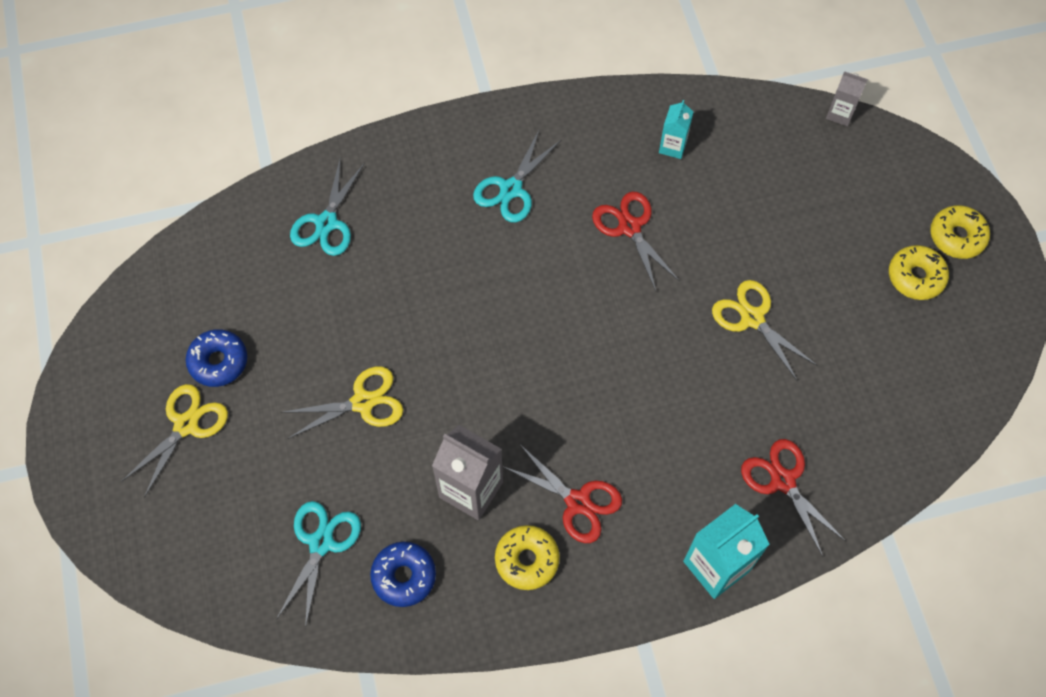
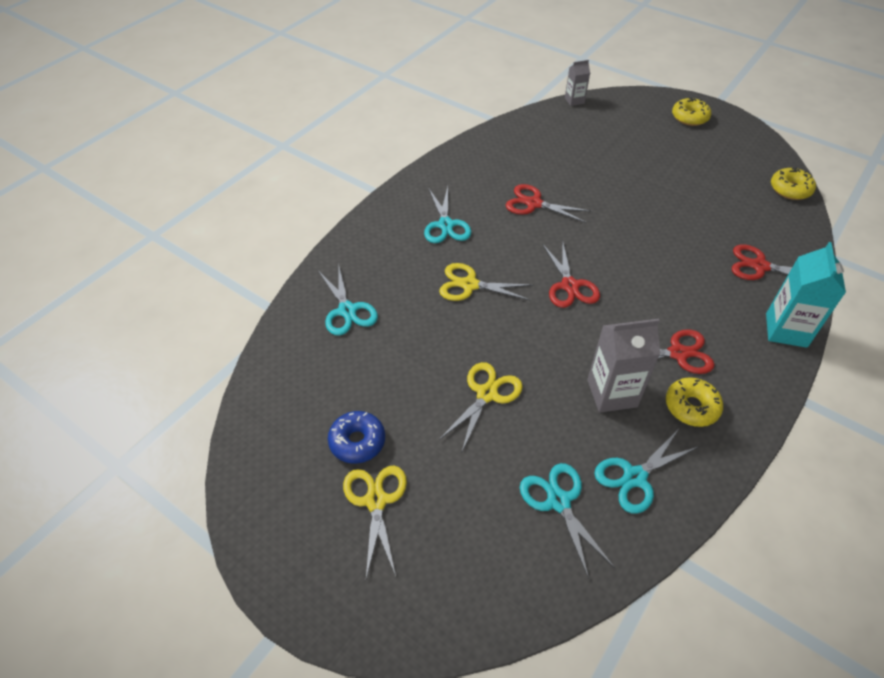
camera: 40 degrees left, 15 degrees down
blue donut [370,541,436,607] -> turquoise scissors [594,429,700,514]
turquoise carton [659,100,693,159] -> none
yellow scissors [712,280,818,382] -> yellow scissors moved to [439,263,533,301]
yellow donut [889,245,949,300] -> yellow donut moved to [771,168,816,200]
none -> red scissors [542,243,600,308]

